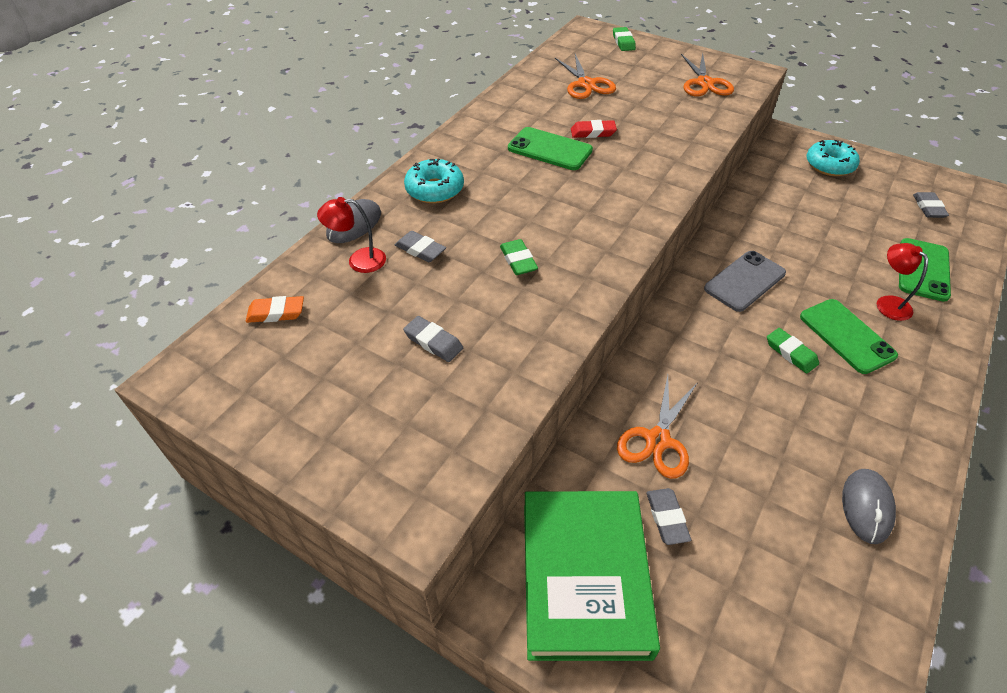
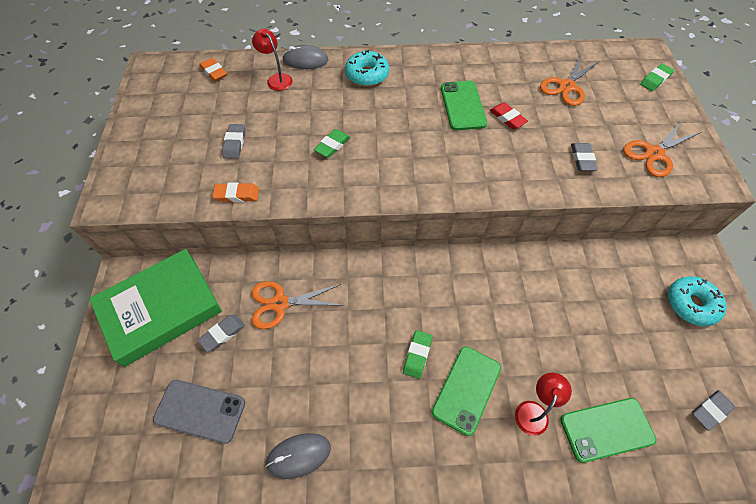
camera: 55 degrees right, 10 degrees up
grey eraser [395,231,446,262] -> grey eraser moved to [571,143,598,171]
grey phone [704,251,786,312] -> grey phone moved to [153,380,245,444]
none -> orange eraser [212,183,259,202]

